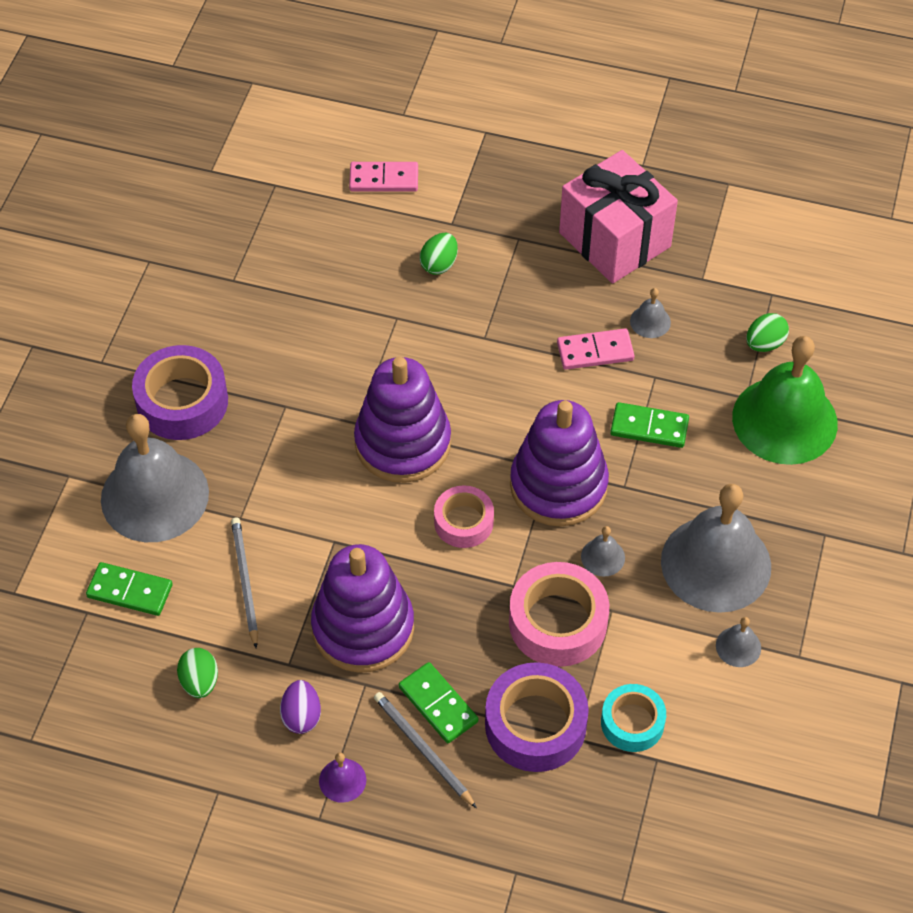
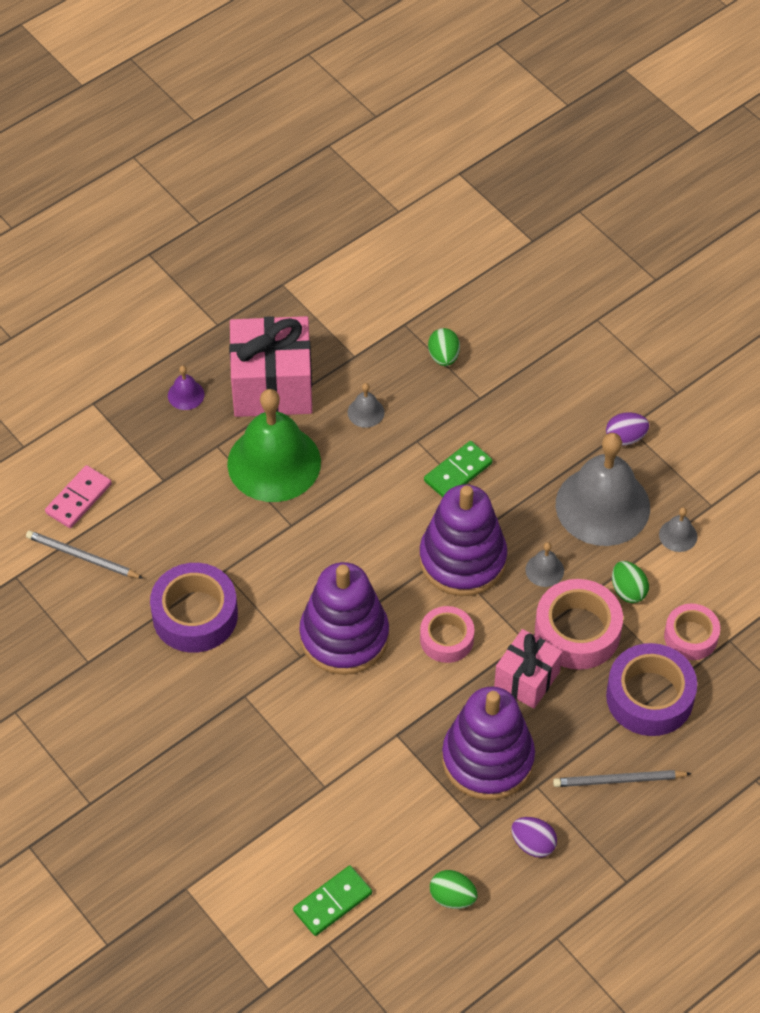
camera: 55 degrees left, 0 degrees up
grey bell [101,414,209,542] -> none
purple tape [132,345,228,440] -> purple tape moved to [150,563,238,653]
grey pencil [231,517,258,648] -> grey pencil moved to [26,530,143,579]
purple bell [319,752,366,803] -> purple bell moved to [168,366,205,410]
green domino [399,662,478,743] -> none
green egg [420,233,458,275] -> green egg moved to [612,561,649,603]
pink domino [557,329,635,370] -> none
turquoise tape [601,684,666,752] -> pink tape [664,604,720,660]
green bell [732,336,838,465] -> green bell moved to [227,389,321,502]
none -> pink gift [494,629,563,709]
none -> purple egg [606,412,649,446]

